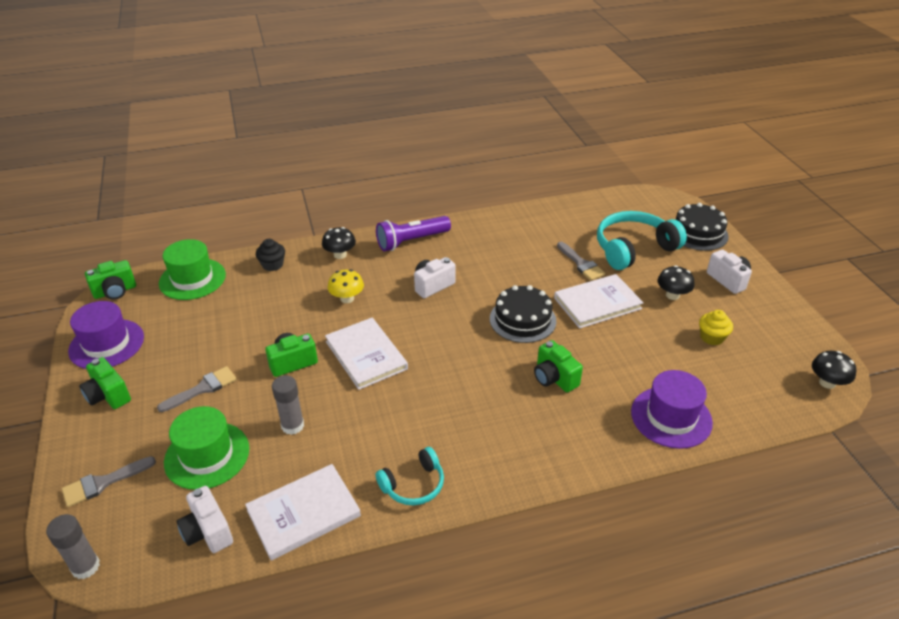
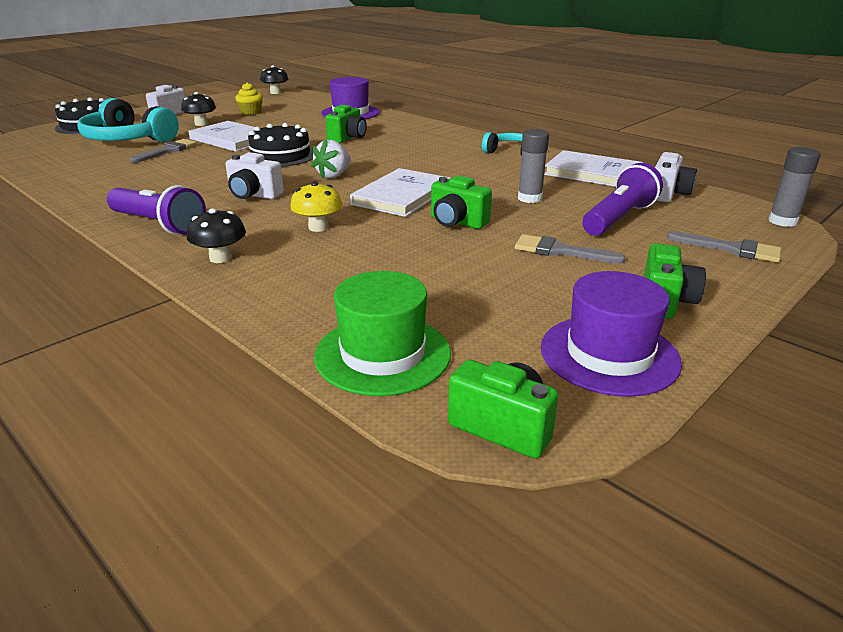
camera: 120 degrees left, 10 degrees down
green hat [164,406,249,490] -> purple flashlight [583,163,663,236]
black cupcake [256,239,285,271] -> none
none -> white strawberry [311,139,351,178]

